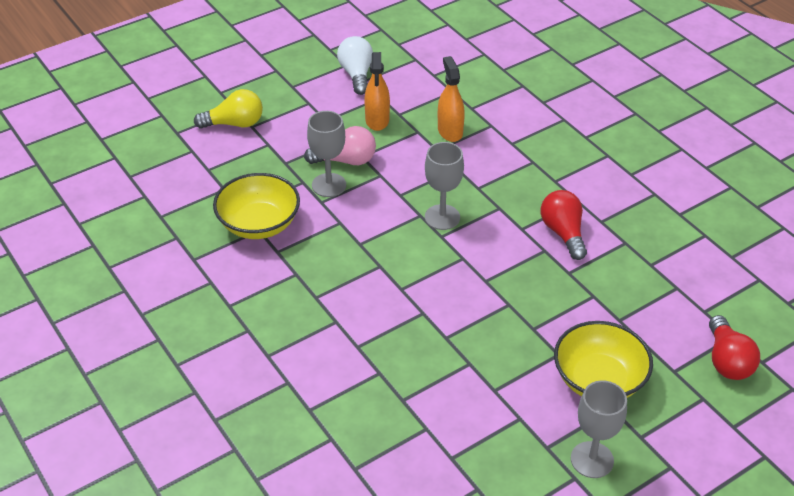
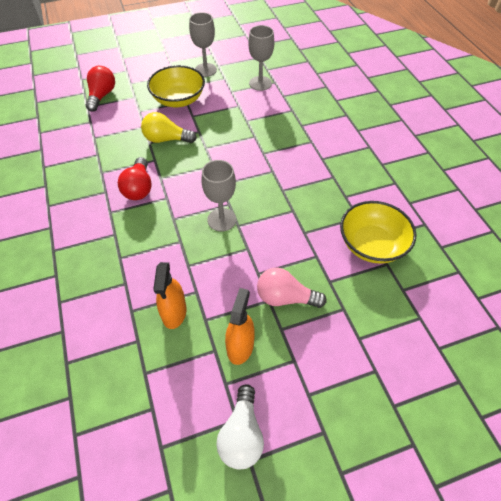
camera: 165 degrees left, 10 degrees up
yellow light bulb [194,89,263,129] -> yellow light bulb moved to [141,112,197,143]
grey goblet [307,111,346,197] -> grey goblet moved to [248,25,274,91]

